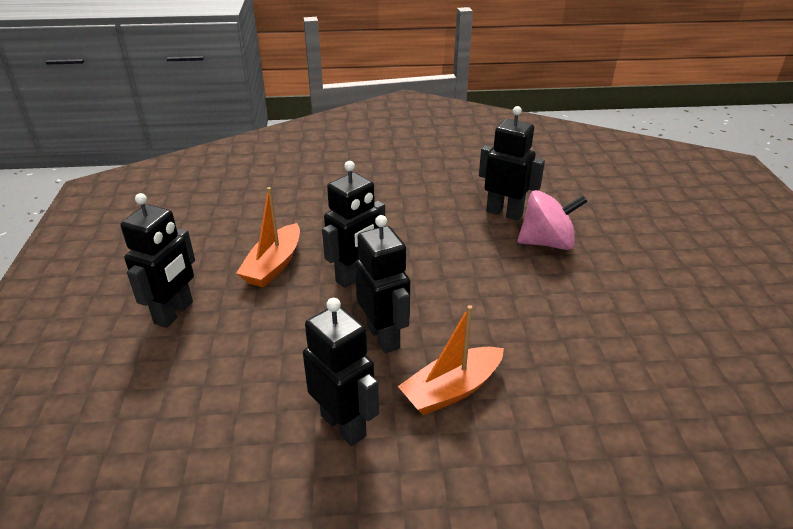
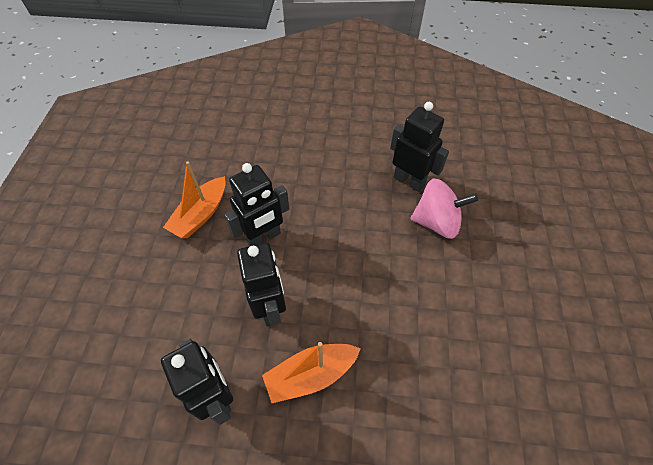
camera: 10 degrees right, 20 degrees up
black robot [120,193,195,328] -> none

